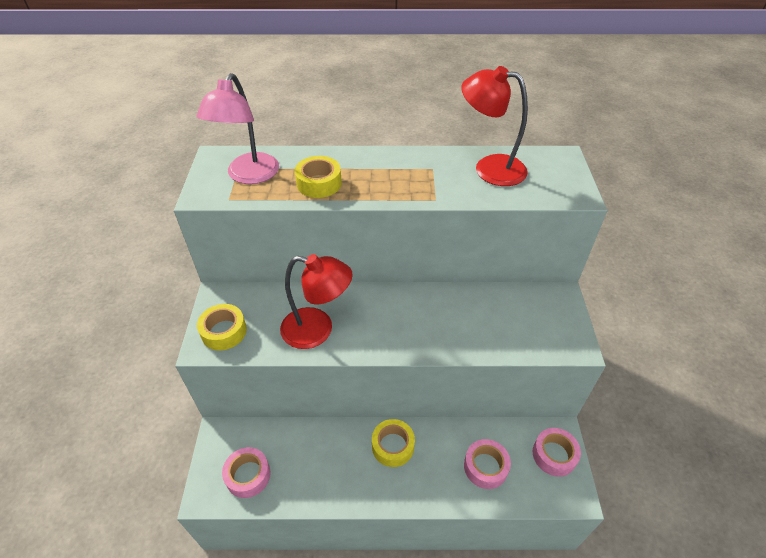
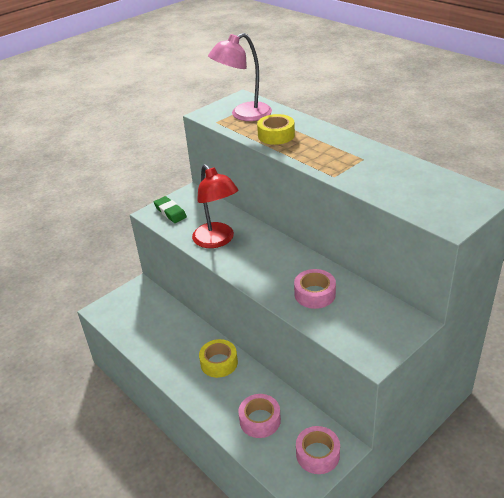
camera: 50 degrees right, 10 degrees down
yellow tape [197,304,247,350] -> green eraser [154,196,187,223]
pink tape [222,447,271,498] -> pink tape moved to [294,269,336,309]
red lamp [461,66,528,186] -> none

